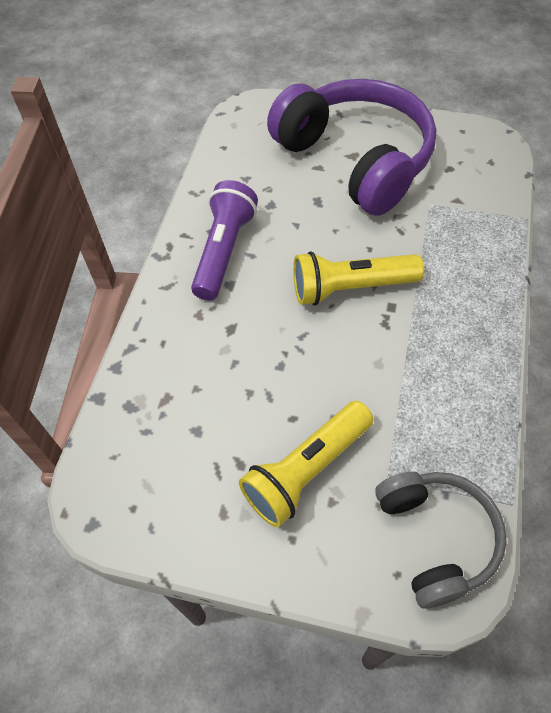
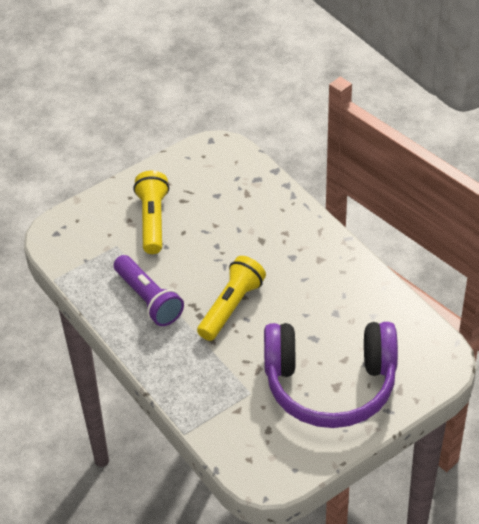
camera: 130 degrees right, 10 degrees down
purple flashlight [191,180,258,300] -> purple flashlight moved to [114,255,184,326]
grey headphones [375,472,507,609] -> none

